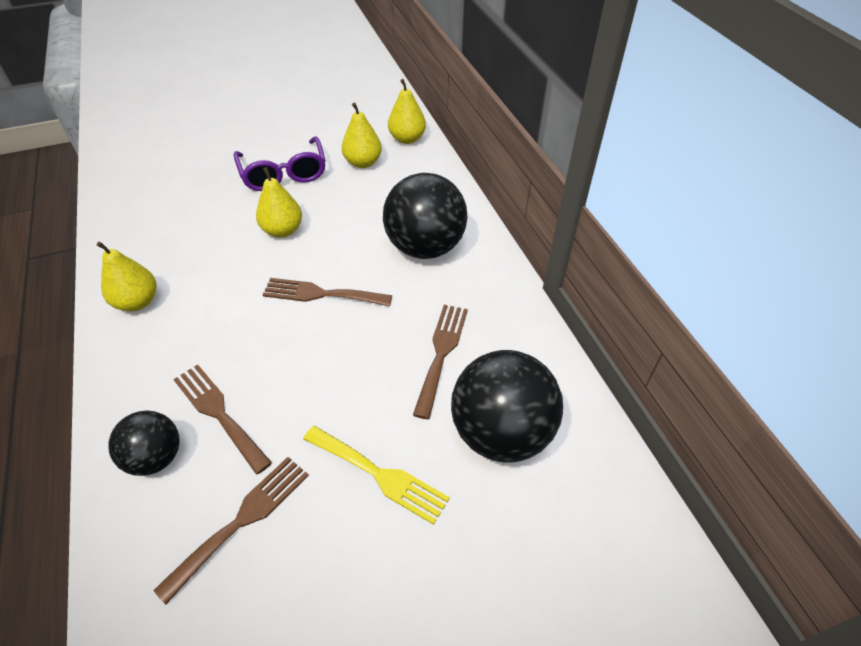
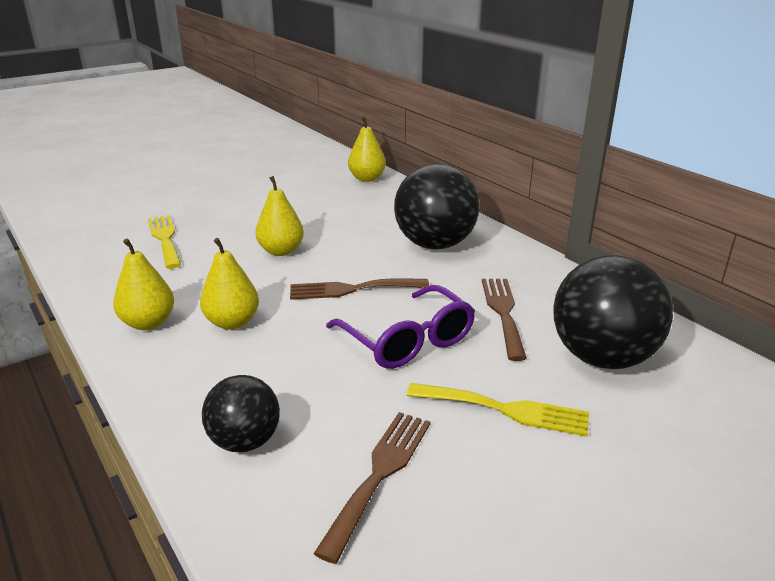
camera: 15 degrees left, 20 degrees down
brown fork [173,364,272,475] -> none
purple glasses [233,136,326,191] -> purple glasses moved to [326,285,475,369]
yellow pear [342,102,382,168] -> yellow pear moved to [200,238,259,330]
none -> yellow fork [148,215,181,269]

